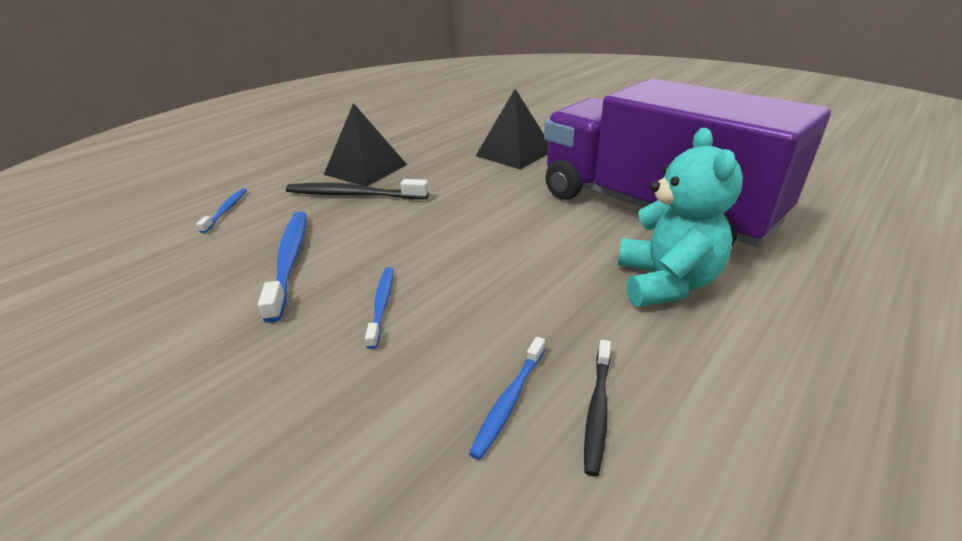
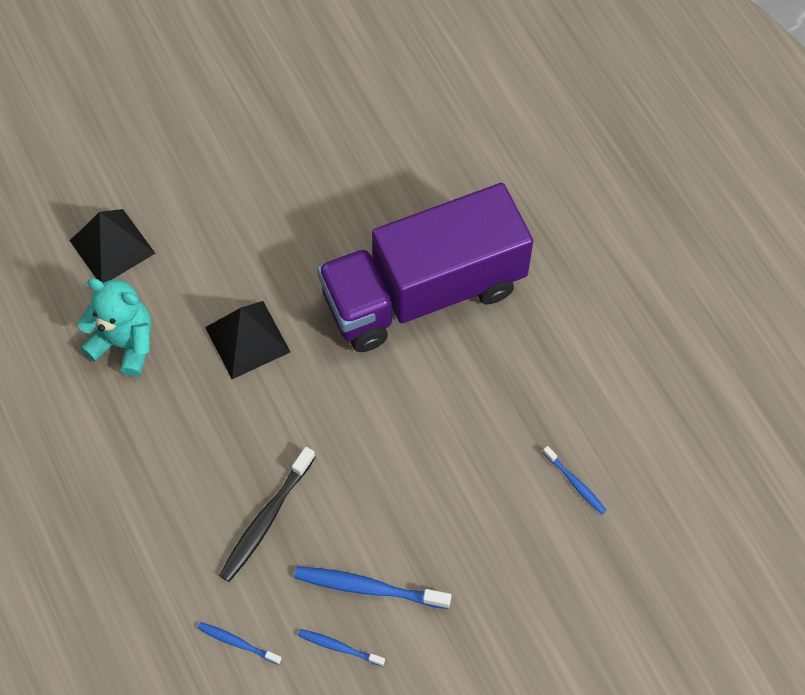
camera: 70 degrees left, 30 degrees up
black pyramid [324,103,407,186] -> black pyramid moved to [70,209,155,283]
blue toothbrush [365,267,393,349] -> blue toothbrush moved to [298,629,385,667]
black toothbrush [584,340,611,476] -> none
turquoise teddy bear [618,128,743,307] -> turquoise teddy bear moved to [77,278,151,377]

